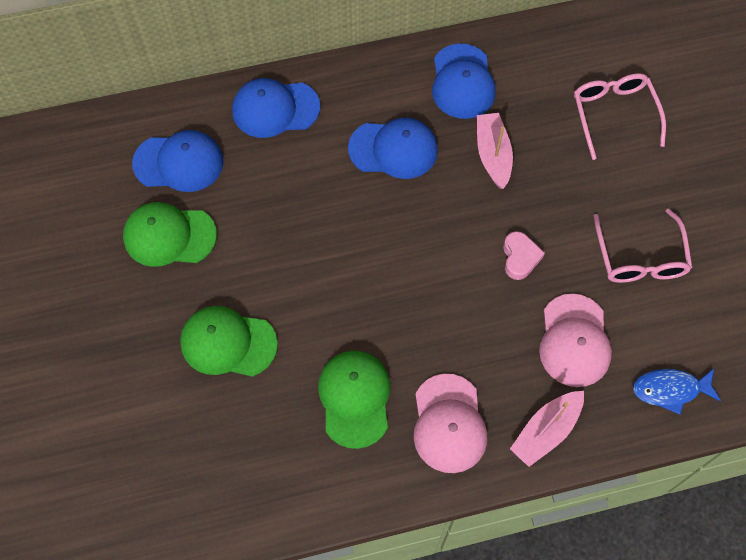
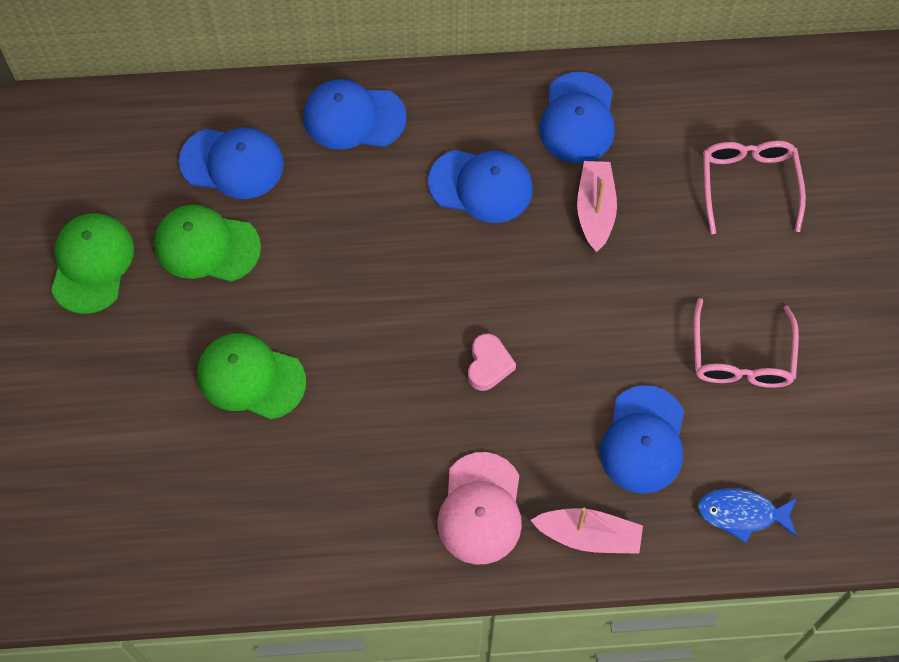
camera: 10 degrees right, 0 degrees up
green cap [318,351,391,449] -> green cap moved to [51,213,134,314]
pink heart [503,231,545,280] -> pink heart moved to [468,334,516,391]
pink boat [510,391,584,467] -> pink boat turned 135 degrees counterclockwise [530,508,643,554]
pink cap [539,294,612,387] -> blue cap [600,385,684,494]

